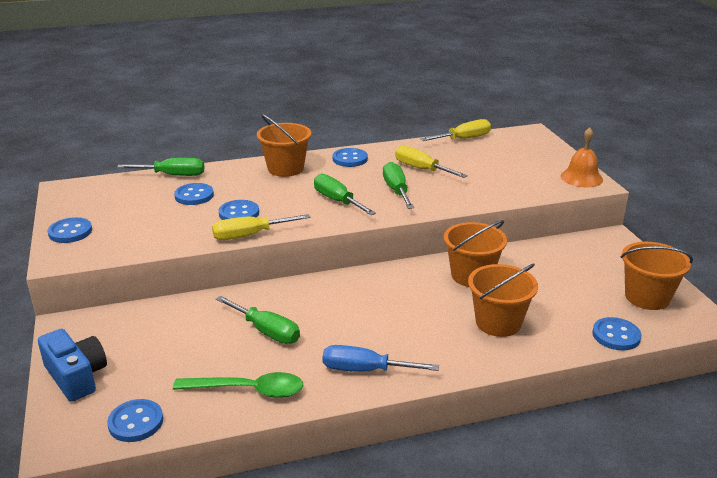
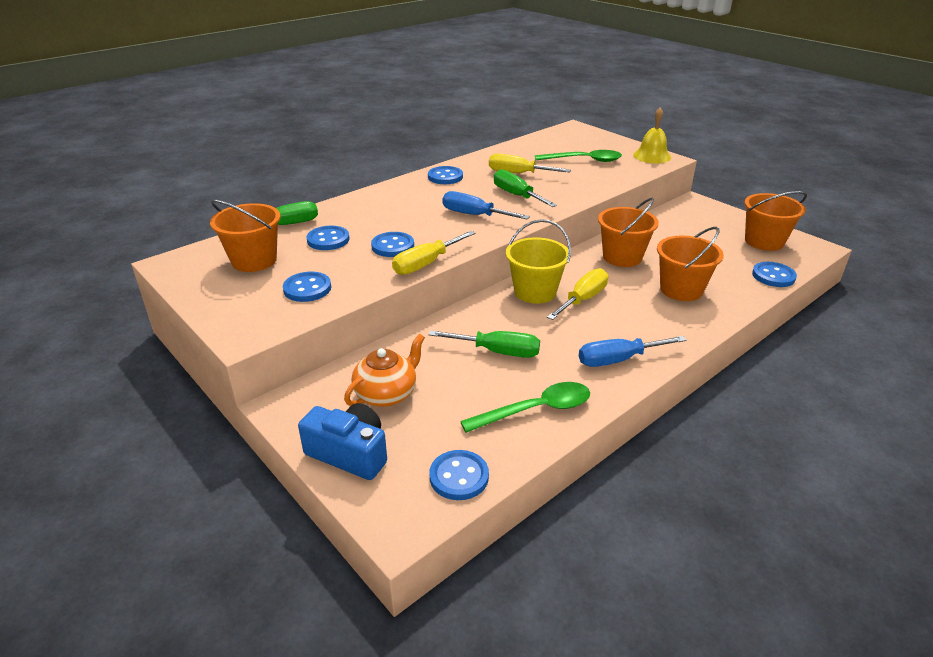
camera: 25 degrees left, 5 degrees up
blue button [48,217,92,243] -> blue button moved to [283,272,331,302]
orange bucket [257,114,311,177] -> orange bucket moved to [210,199,281,272]
green screwdriver [314,174,376,215] -> blue screwdriver [442,191,530,220]
yellow screwdriver [421,119,491,141] -> yellow screwdriver moved to [547,268,608,320]
orange bell [561,127,603,188] -> yellow bell [633,107,671,164]
none -> orange teapot [344,334,425,407]
none -> yellow bucket [506,219,571,304]
none -> green spoon [535,150,622,162]

